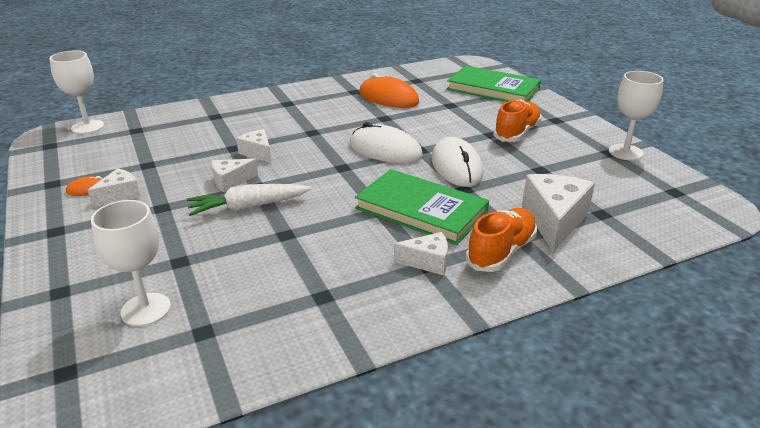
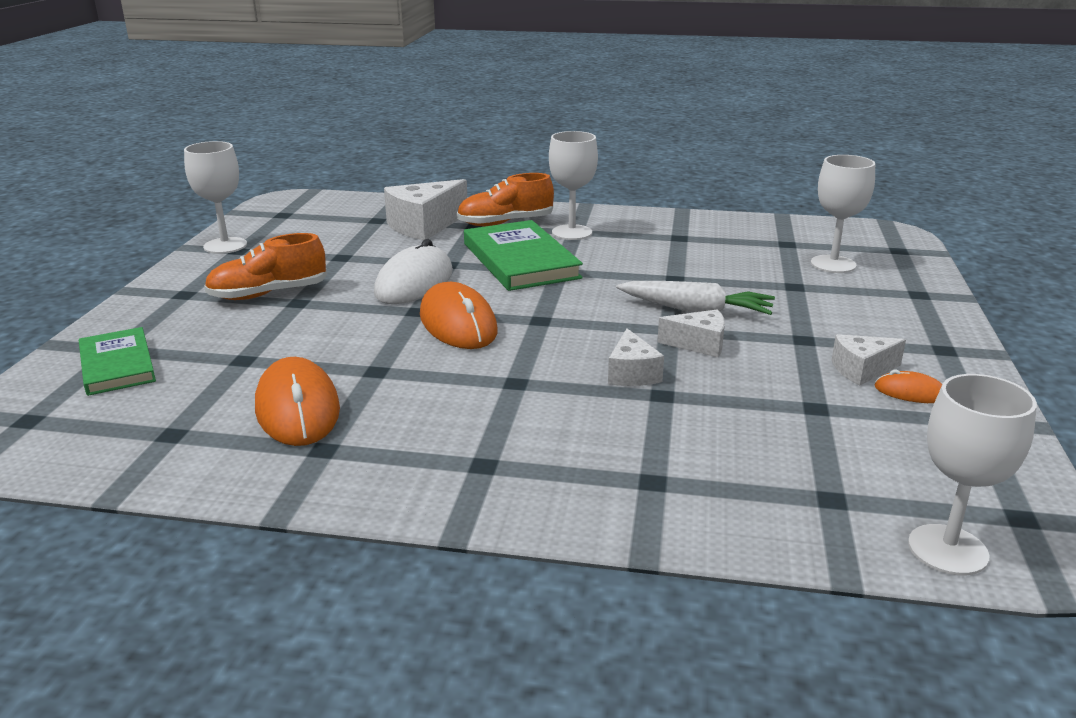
camera: 145 degrees left, 5 degrees down
white mouse [350,122,423,163] -> orange mouse [420,282,498,349]
white cheese [394,232,448,275] -> white goblet [549,131,598,240]
green book [447,66,541,102] -> green book [79,327,156,396], size x0.64

